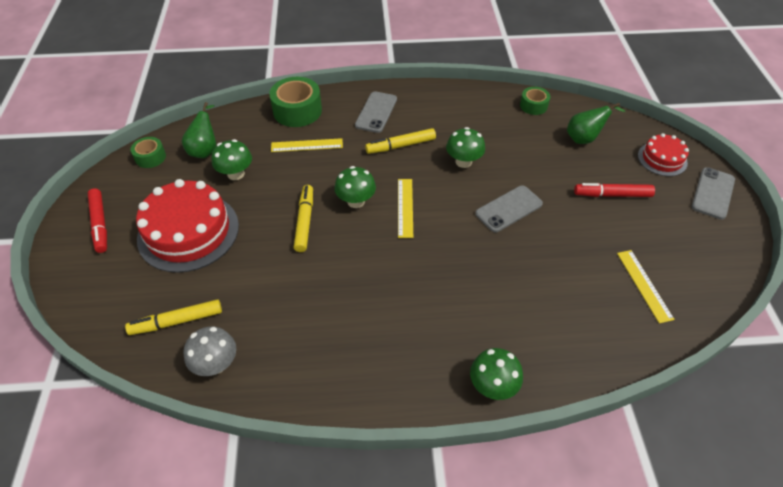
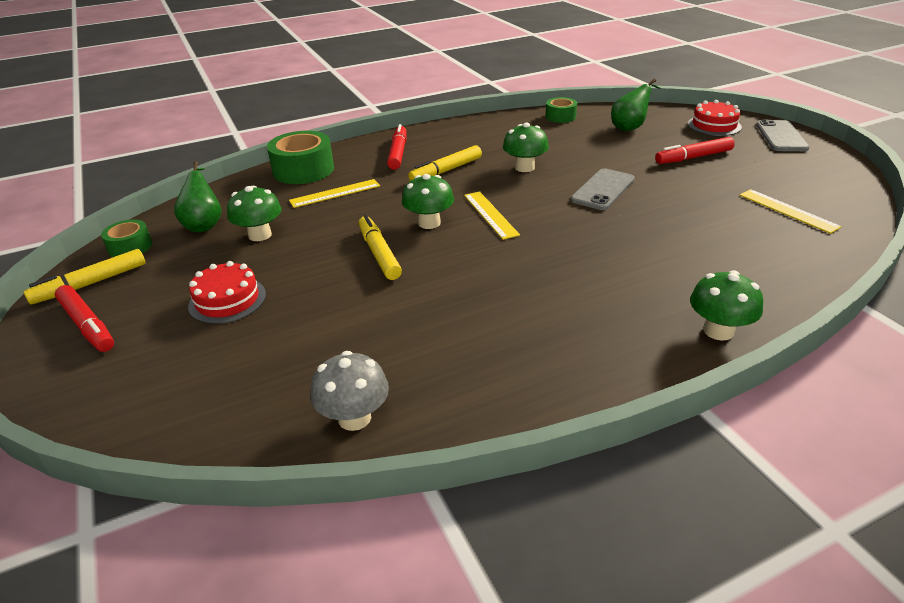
camera: 20 degrees left, 15 degrees down
yellow marker [125,300,222,335] -> yellow marker moved to [23,249,146,305]
red cake [136,179,239,273] -> red cake [188,261,266,324], size x0.53
grey phone [355,91,397,133] -> red marker [387,124,406,170]

